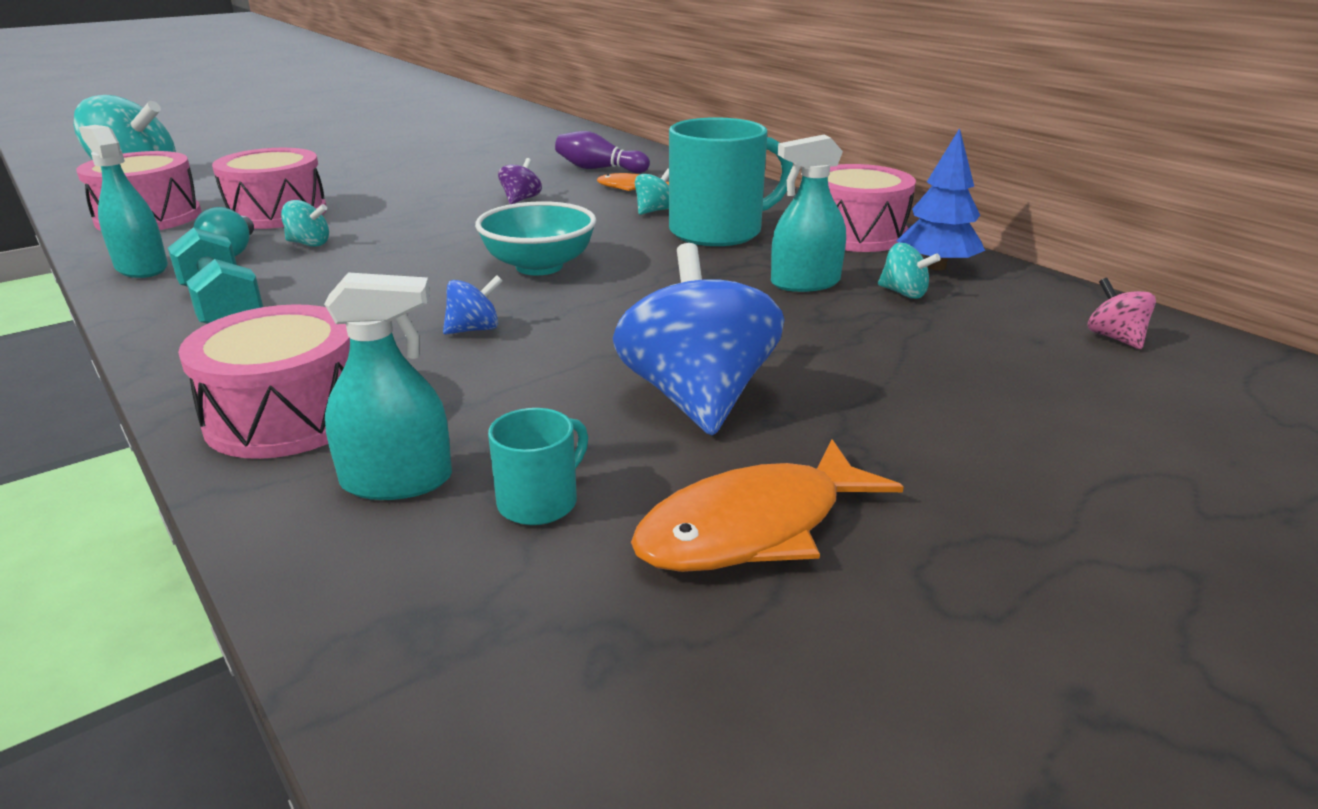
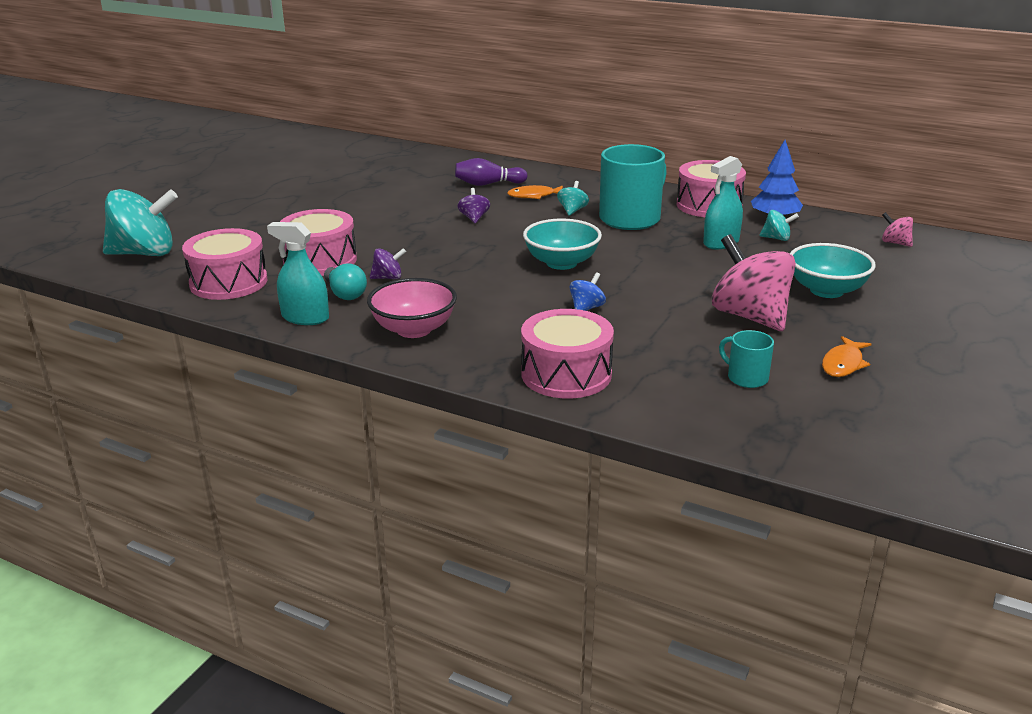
camera: 25 degrees left, 0 degrees up
turquoise dumbbell [168,227,263,324] -> pink bowl [367,278,457,338]
turquoise spinning top [281,200,329,247] -> purple spinning top [370,248,406,279]
turquoise spray bottle [324,272,452,500] -> none
turquoise mug [488,408,588,525] -> turquoise mug turned 60 degrees counterclockwise [719,330,774,388]
blue spinning top [613,243,784,436] -> pink spinning top [712,234,796,331]
orange fish [631,439,904,572] -> orange fish [822,336,871,377], size x0.61
none -> turquoise bowl [790,243,876,298]

